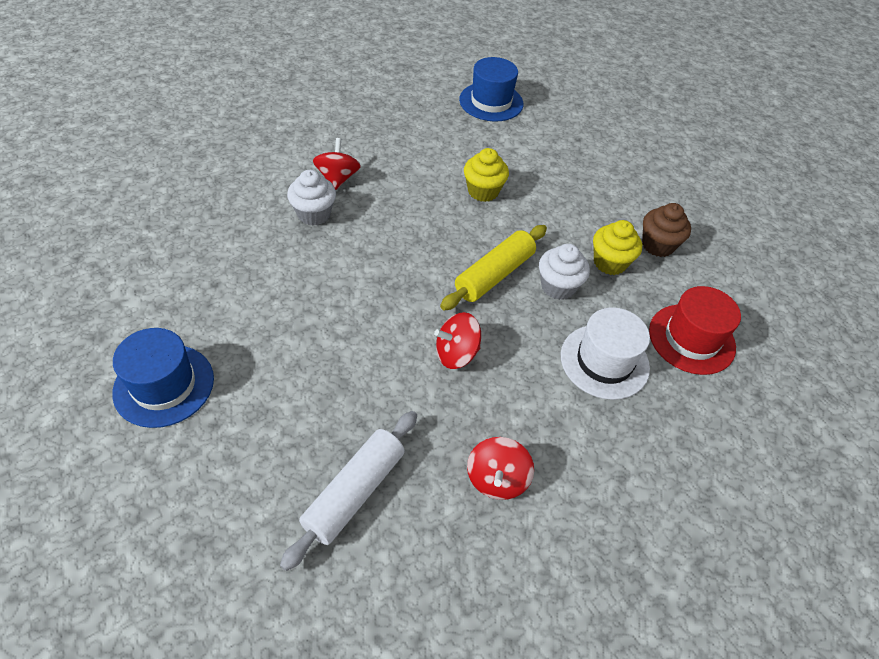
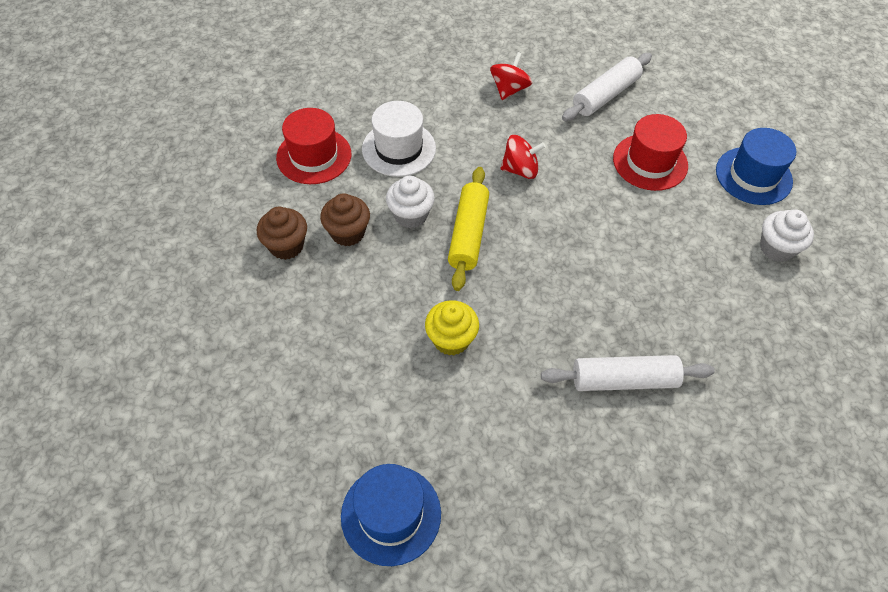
camera: 165 degrees left, 5 degrees up
white cupcake [287,170,336,225] -> white cupcake moved to [760,209,814,262]
red spinning top [313,138,361,190] -> white rolling pin [541,355,715,391]
yellow rolling pin [440,225,547,311] -> yellow rolling pin turned 45 degrees counterclockwise [448,167,489,291]
yellow cupcake [593,220,642,275] -> brown cupcake [320,193,370,246]
none -> red hat [613,114,688,191]

